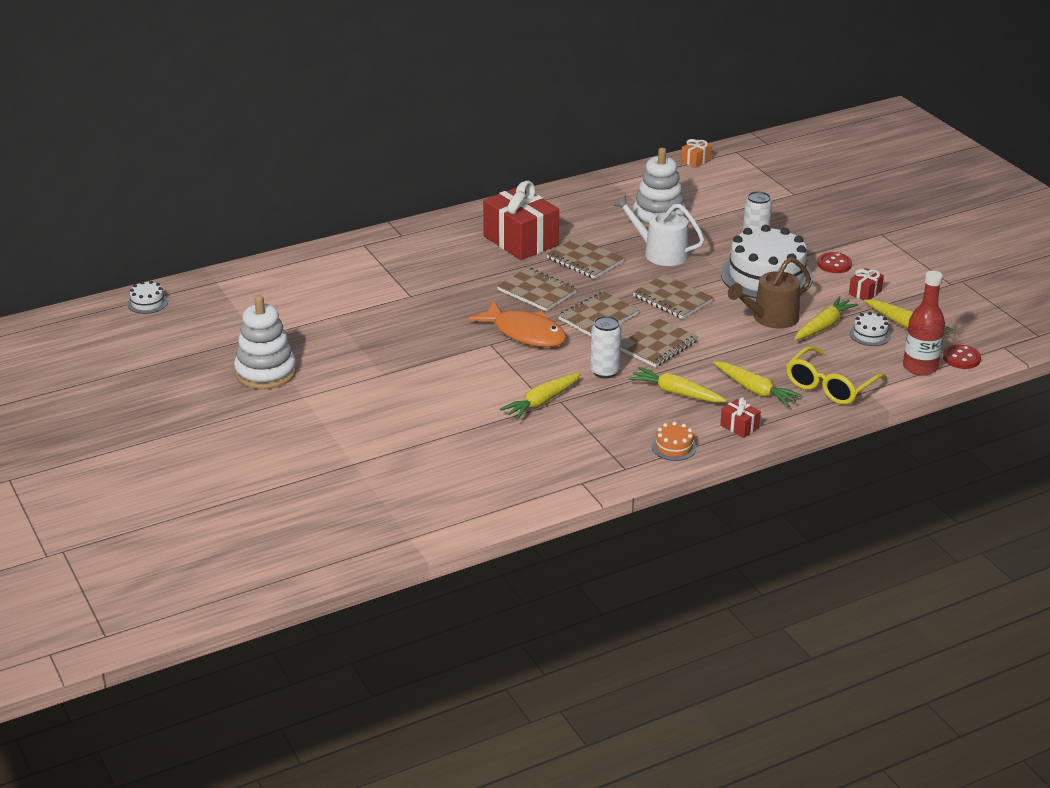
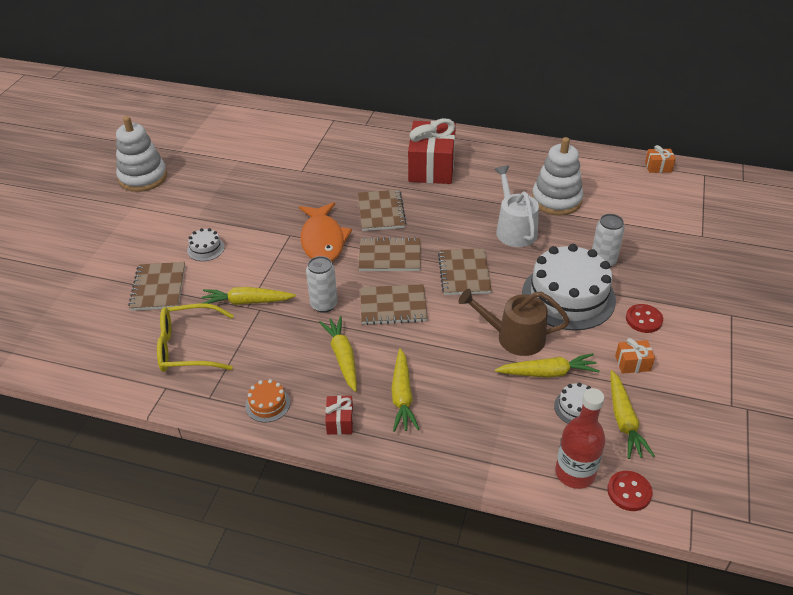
camera: 45 degrees right, 10 degrees up
white cake [127,281,168,314] -> white cake moved to [187,228,225,261]
brown notebook [547,237,624,279] -> brown notebook moved to [128,262,185,311]
yellow glasses [786,346,887,405] -> yellow glasses moved to [157,304,234,372]
red gift [849,268,884,300] -> orange gift [615,338,655,374]

